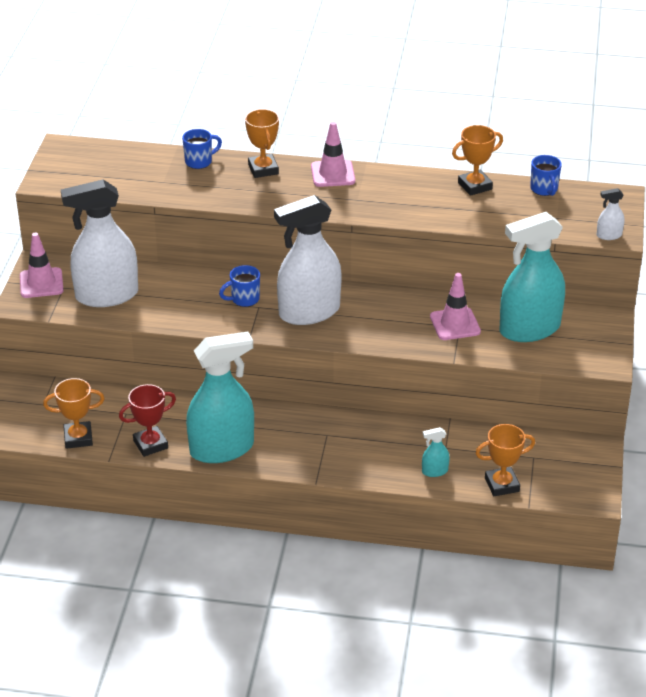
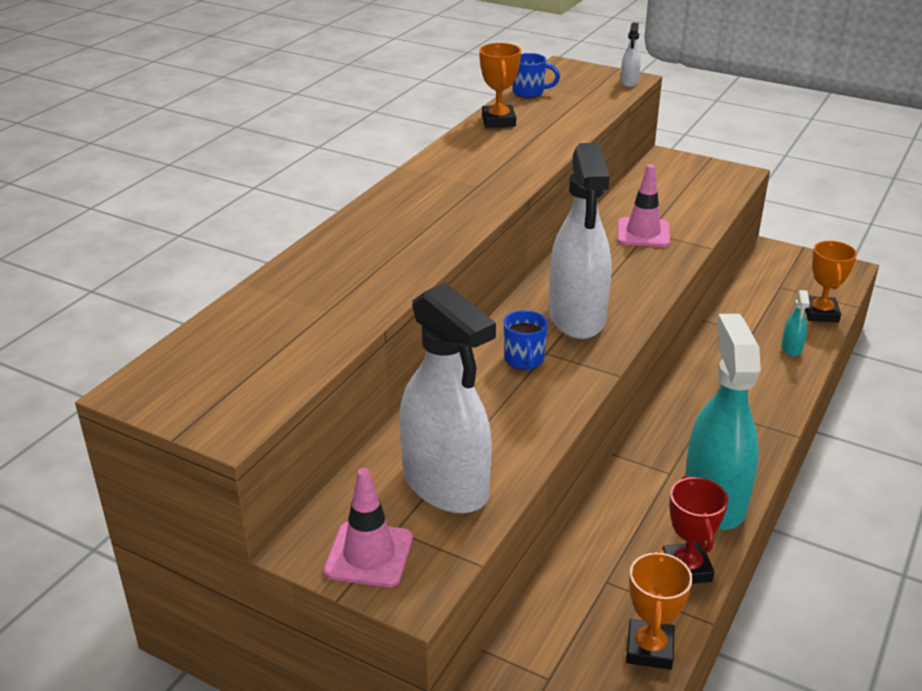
camera: 70 degrees left, 5 degrees down
white spray bottle [61,179,138,307] -> white spray bottle turned 45 degrees counterclockwise [399,282,496,513]
blue mug [182,129,222,169] -> none
orange trophy [245,109,279,178] -> none
pink traffic cone [311,122,355,187] -> none
turquoise spray bottle [499,212,565,342] -> none

